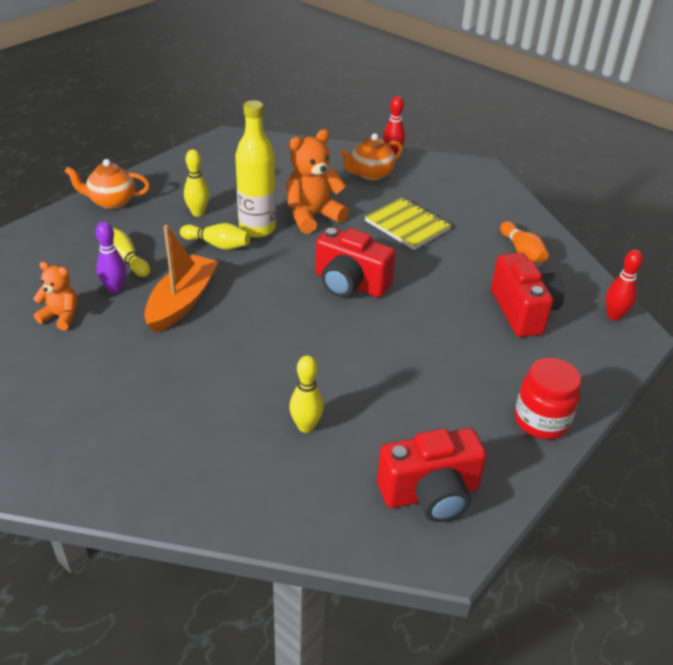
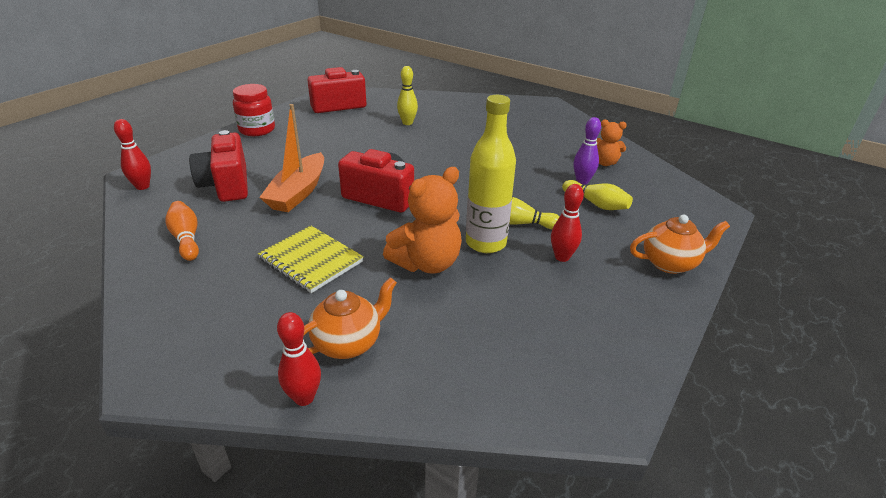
camera: 175 degrees right, 5 degrees down
orange boat [144,225,219,333] -> orange boat moved to [259,104,324,212]
yellow bowling pin [184,149,209,217] -> red bowling pin [551,184,584,262]

